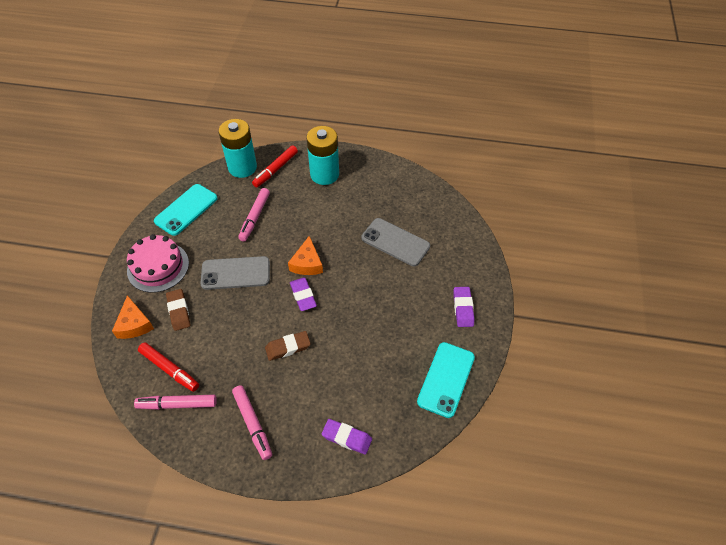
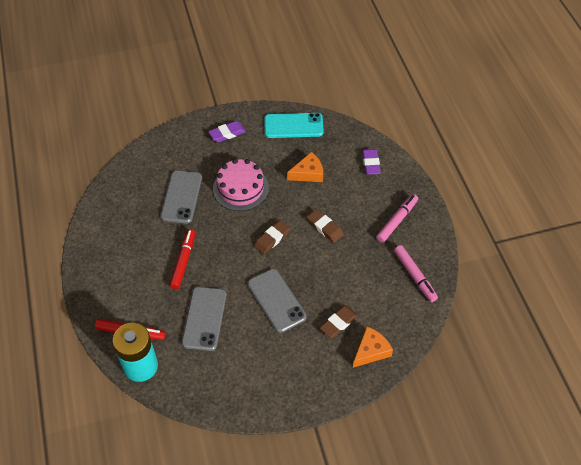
camera: 115 degrees left, 0 degrees up
pink cake [127,234,189,293] -> pink cake moved to [213,159,269,211]
red marker [138,342,199,392] -> red marker moved to [170,229,196,289]
turquoise phone [154,184,218,236] -> none
pink marker [238,188,270,241] -> grey phone [182,287,227,351]
orange cheese [288,236,323,275] -> orange cheese moved to [287,152,323,182]
purple eraser [290,278,317,311] -> brown eraser [254,220,290,255]
turquoise battery [306,126,339,185] -> none

